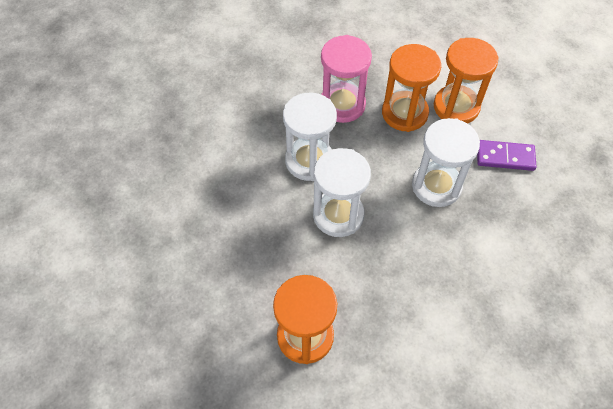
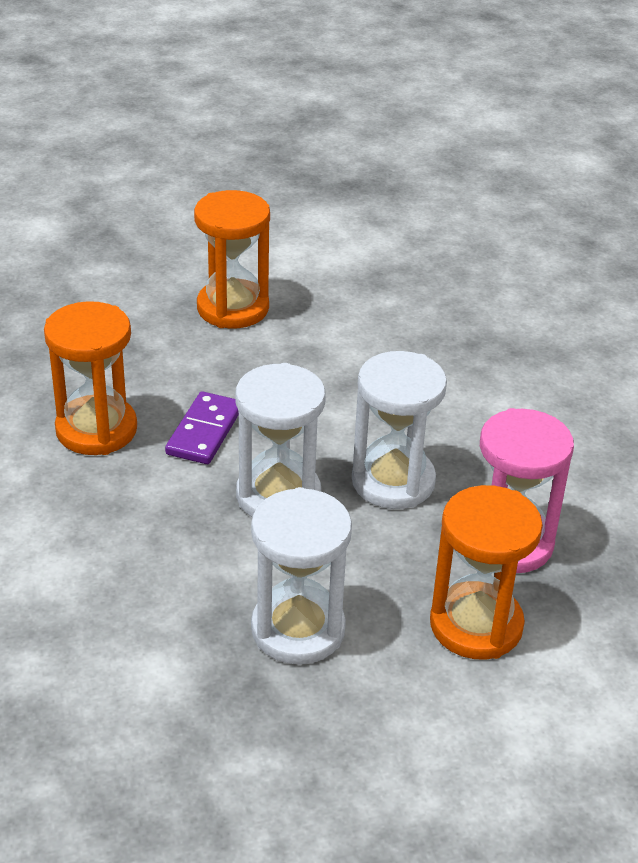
camera: 100 degrees right, 20 degrees down
orange hourglass [434,38,499,124] -> orange hourglass moved to [194,190,270,328]
purple domino [477,140,537,171] -> purple domino moved to [165,391,239,464]

